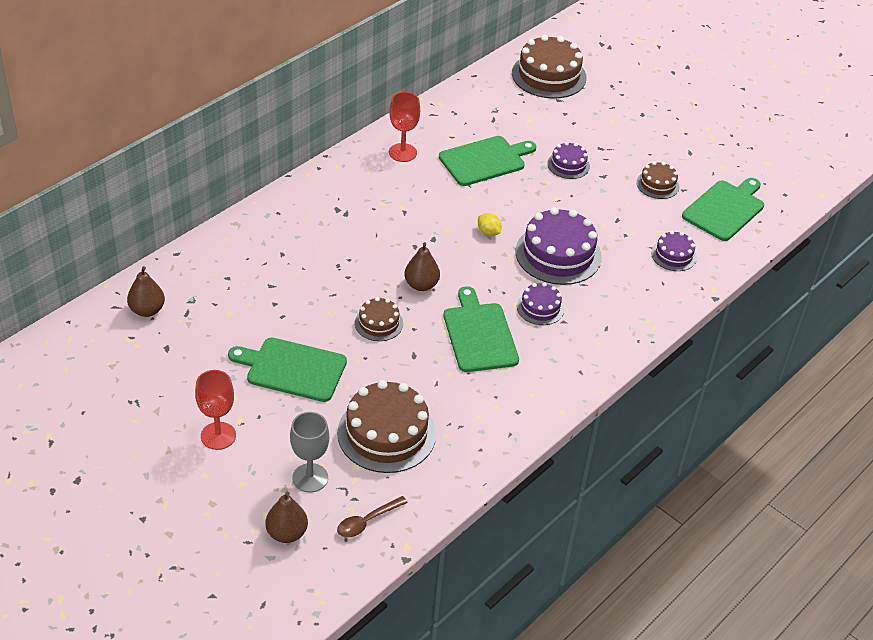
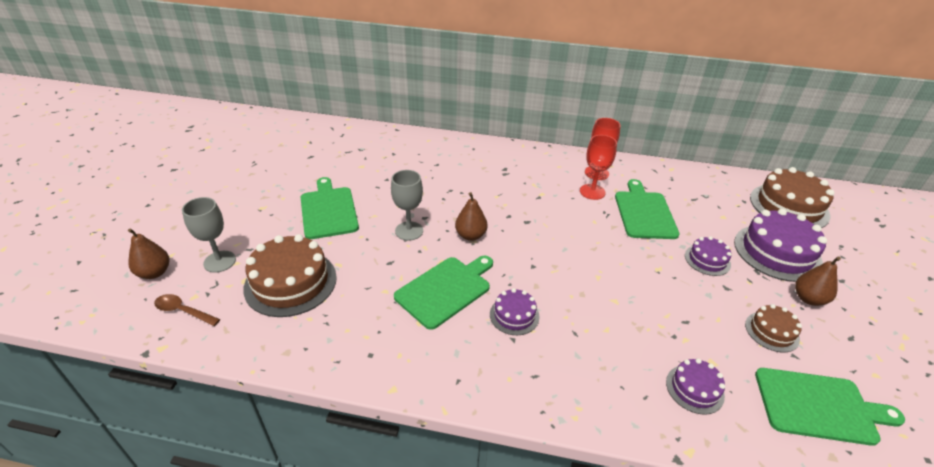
camera: 60 degrees right, 5 degrees down
brown pear [127,266,165,317] -> brown pear moved to [795,256,841,306]
red goblet [195,370,236,450] -> red goblet moved to [580,135,617,200]
brown cake [355,297,403,341] -> grey goblet [391,170,423,241]
green cutting board [439,136,536,186] -> green cutting board turned 120 degrees counterclockwise [615,179,680,239]
yellow lemon [478,213,501,236] -> none
purple cake [516,207,602,285] -> purple cake moved to [734,209,827,282]

